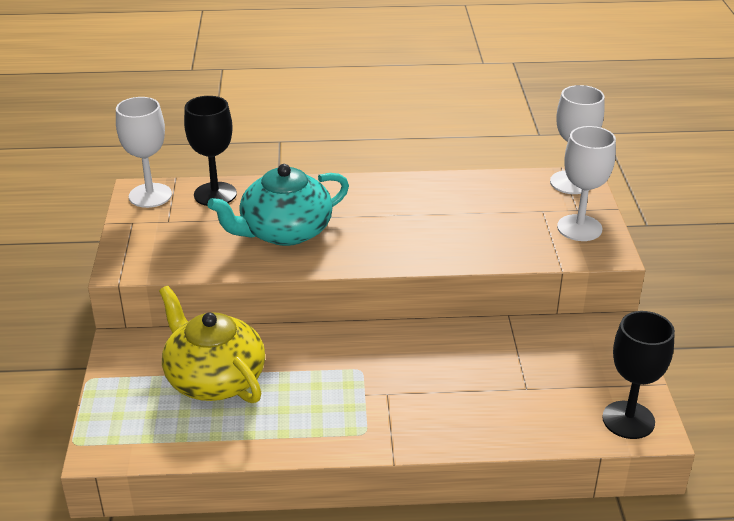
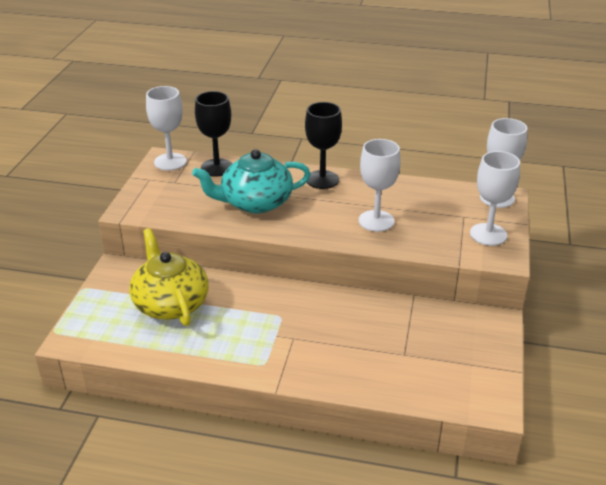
camera: 15 degrees right, 0 degrees up
black goblet [602,311,675,439] -> black goblet moved to [305,102,342,189]
none -> white goblet [359,139,401,232]

